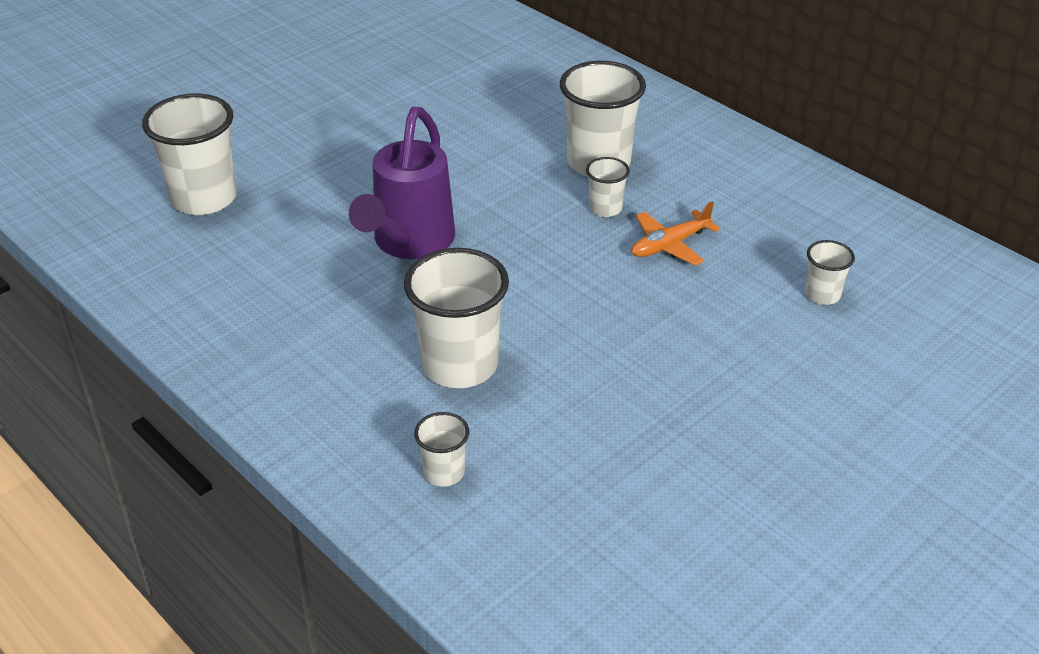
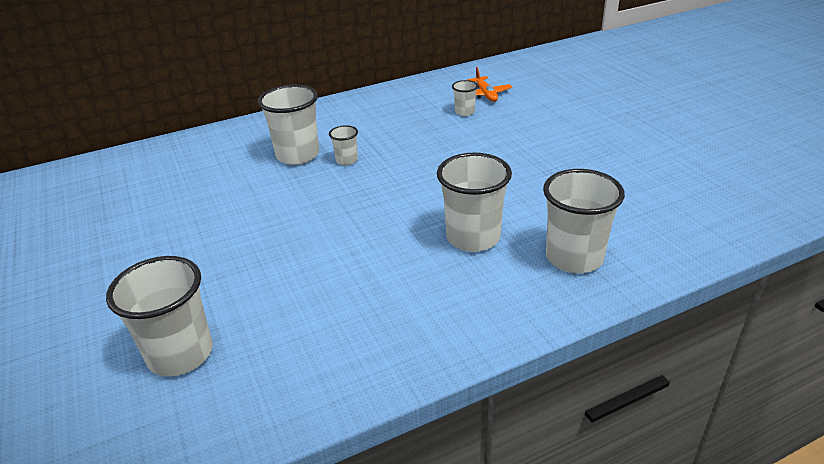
camera: 70 degrees left, 5 degrees down
purple watering can [349,106,455,259] -> none
white cup [414,412,469,487] -> white cup [543,169,625,273], size x2.02
orange plane [632,201,720,266] -> orange plane moved to [467,67,512,102]

